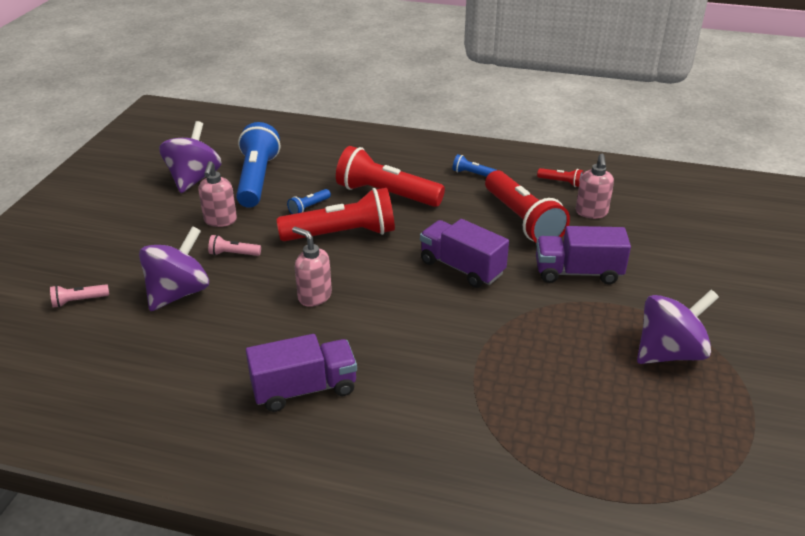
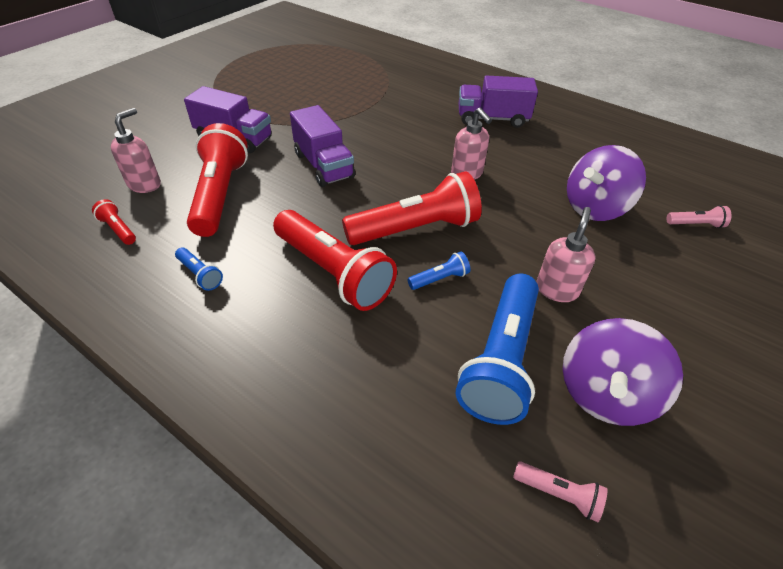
camera: 160 degrees left, 10 degrees up
pink flashlight [208,235,261,256] -> pink flashlight moved to [513,461,608,522]
red flashlight [277,188,395,241] -> red flashlight turned 150 degrees clockwise [342,171,482,245]
purple spinning top [637,290,719,364] -> none

